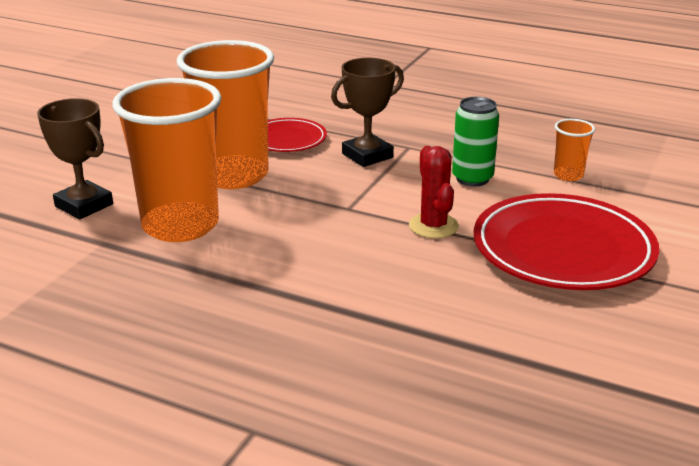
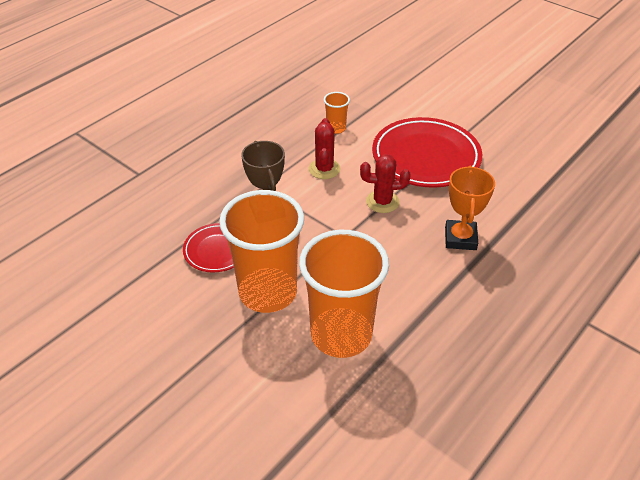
camera: 75 degrees left, 15 degrees up
brown trophy [37,98,113,219] -> none
green can [452,97,499,186] -> red cactus [309,118,341,179]
none -> orange trophy [445,166,495,250]

